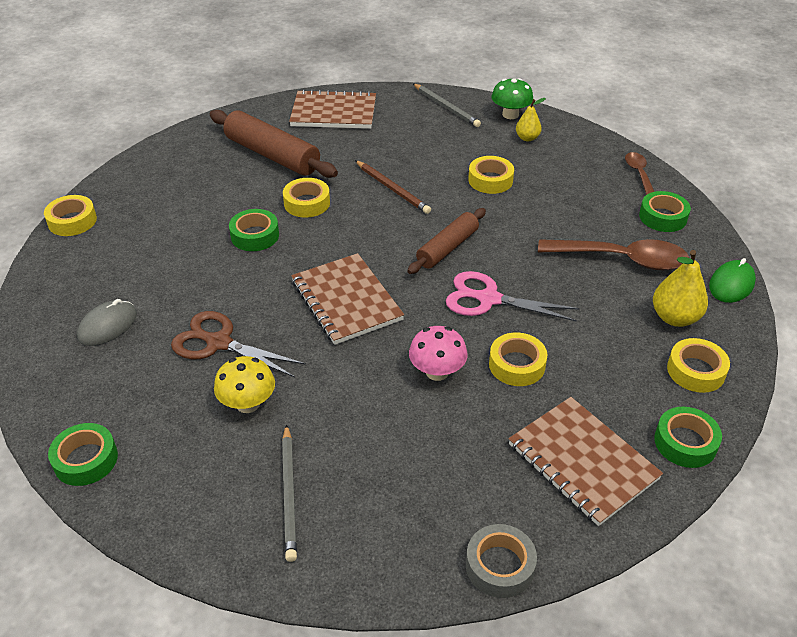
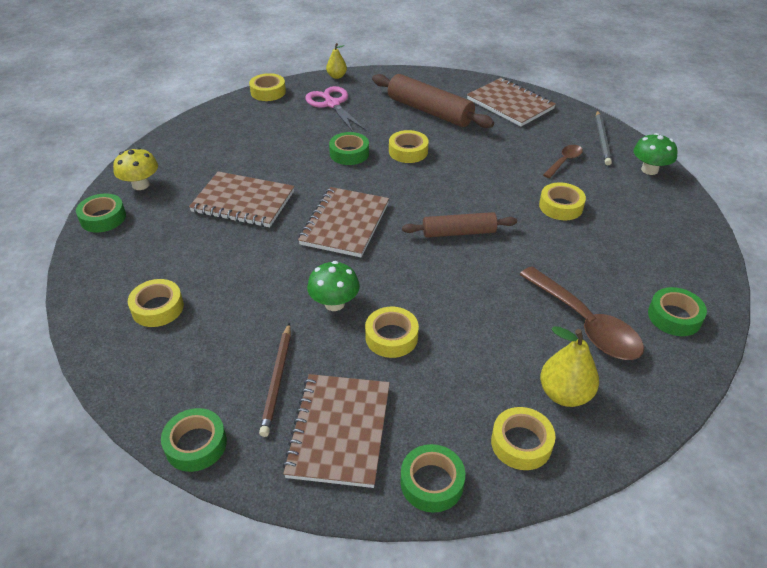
camera: 45 degrees right, 0 degrees up
grey mouse [77,299,137,346] -> none
brown scissors [171,311,306,378] -> brown notebook [189,171,294,227]
brown rolling pin [210,110,338,178] -> brown rolling pin turned 45 degrees counterclockwise [372,74,494,128]
yellow mushroom [214,356,275,413] -> yellow mushroom moved to [113,147,158,190]
grey pencil [282,424,297,562] -> yellow tape [128,279,184,327]
brown pencil [355,160,431,214] -> brown pencil moved to [259,323,291,437]
pink mushroom [409,326,468,381] -> green mushroom [307,261,360,311]
pink scissors [446,271,580,322] -> pink scissors moved to [305,86,366,132]
grey tape [466,524,537,598] -> green tape [161,408,227,472]
yellow pear [516,98,546,141] -> yellow pear moved to [326,43,347,79]
brown spoon [625,152,654,195] -> brown spoon moved to [543,145,583,178]
green mouse [709,258,756,303] -> none

